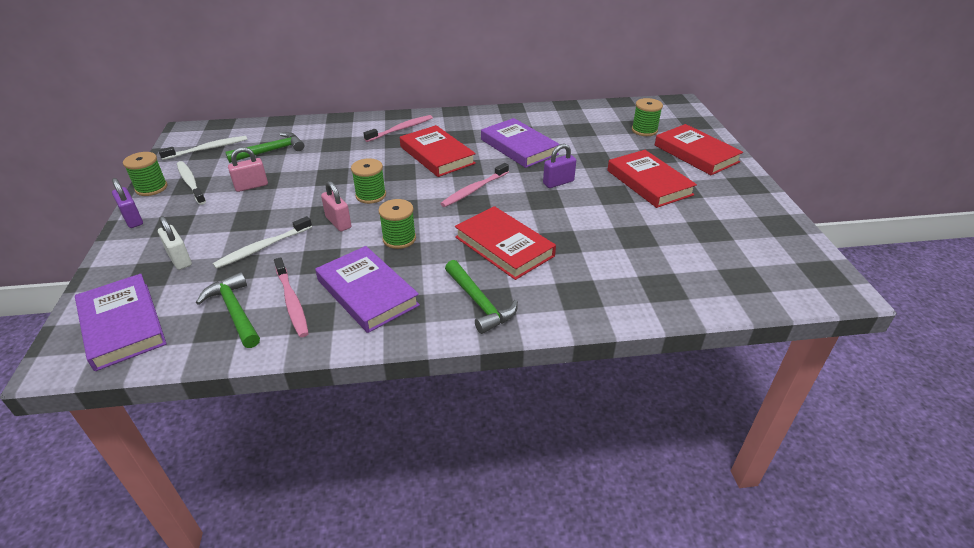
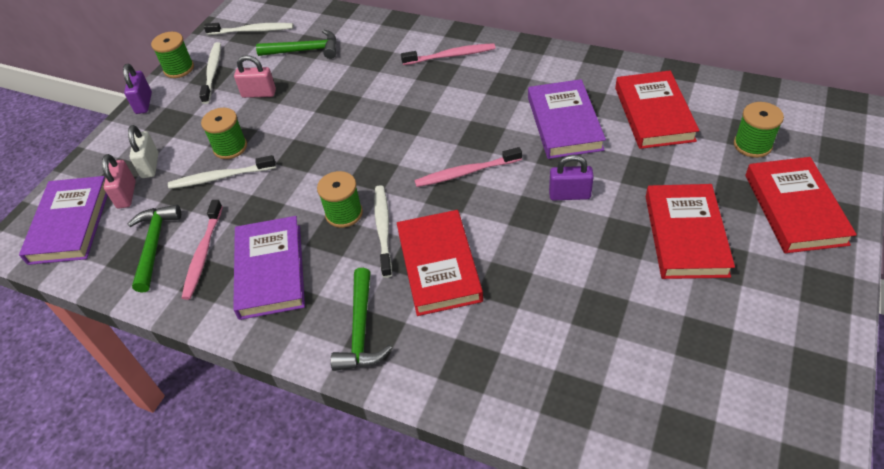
camera: 35 degrees right, 10 degrees up
pink padlock [321,181,352,231] -> pink padlock moved to [102,154,136,209]
green spool [351,159,386,204] -> green spool moved to [201,108,247,159]
red book [400,125,476,177] -> red book moved to [615,71,700,149]
none -> white toothbrush [374,185,392,278]

